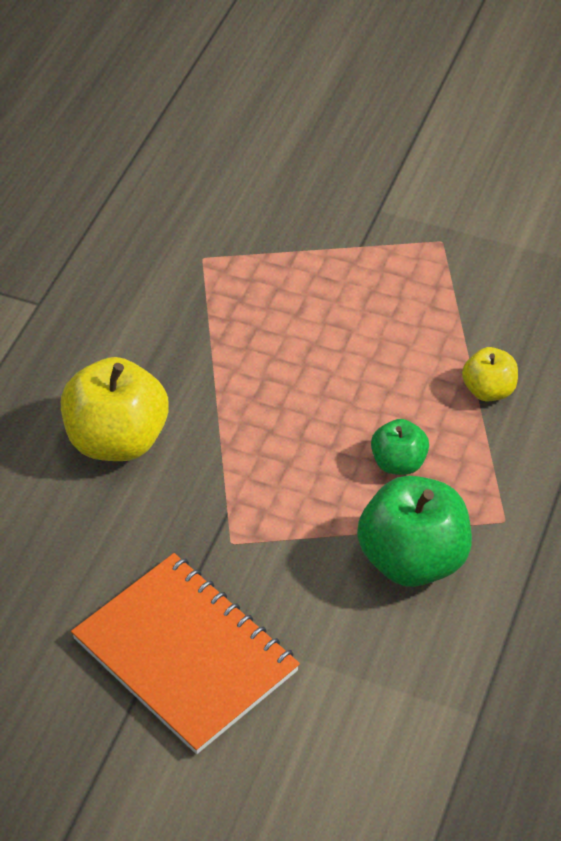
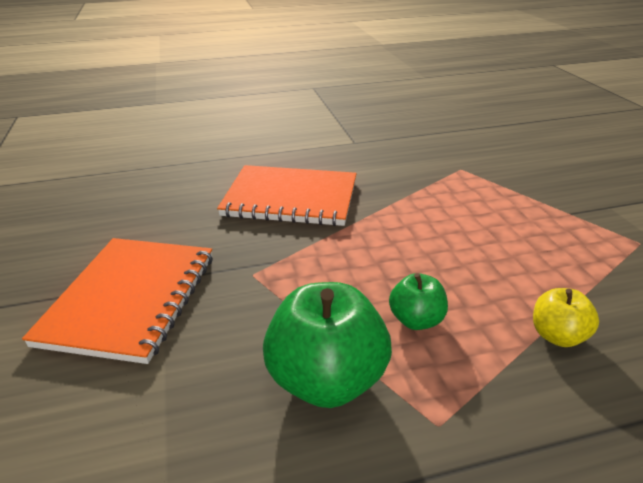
camera: 55 degrees right, 15 degrees down
yellow apple [61,357,169,461] -> orange notebook [217,165,357,226]

